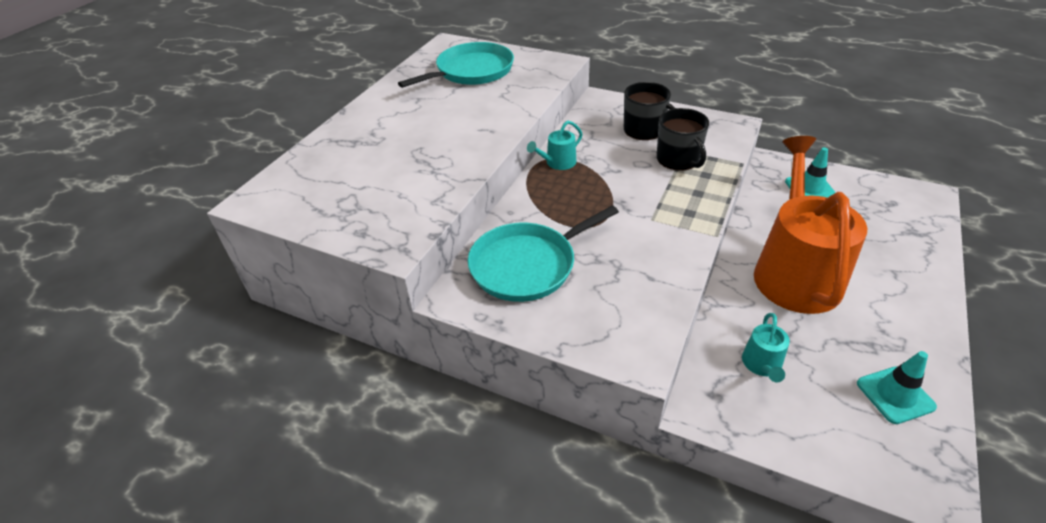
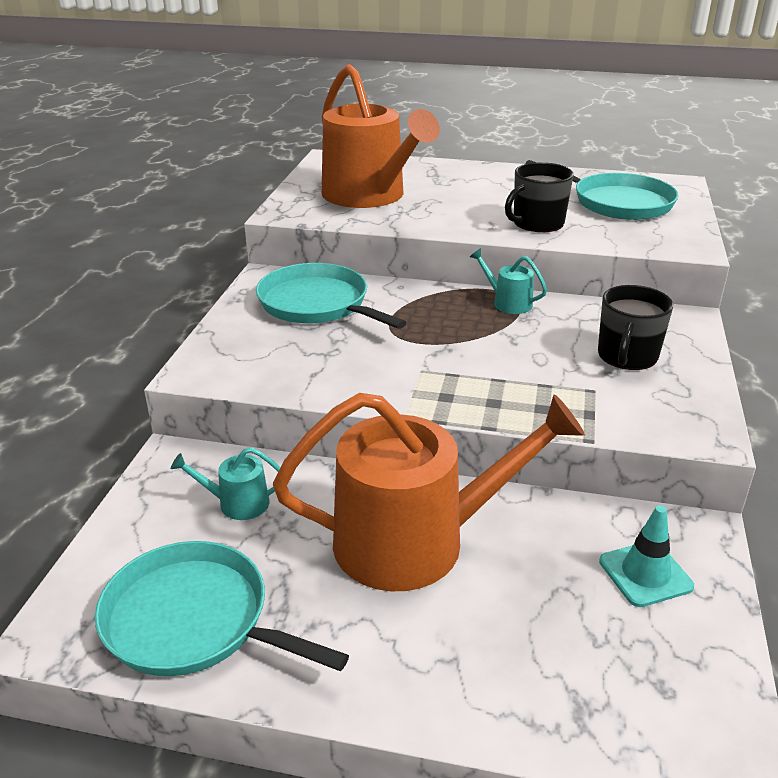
camera: 75 degrees right, 10 degrees down
black mug [657,108,709,171] -> black mug moved to [505,162,574,232]
turquoise traffic cone [857,351,937,424] -> turquoise pan [95,541,349,676]
none -> orange watering can [322,64,440,208]

